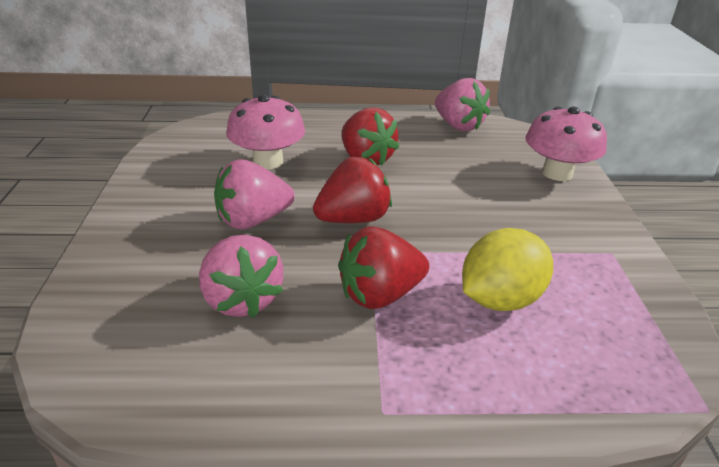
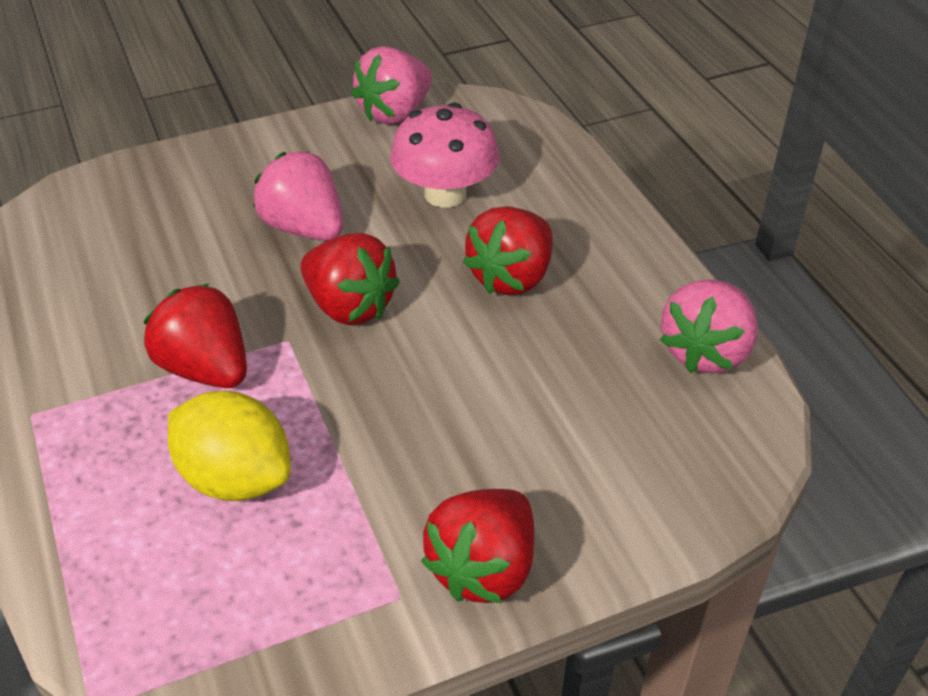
camera: 70 degrees right, 10 degrees up
pink strawberry [199,235,283,318] -> pink strawberry moved to [351,46,432,124]
pink mushroom [526,106,607,181] -> none
none -> red strawberry [421,489,534,603]

